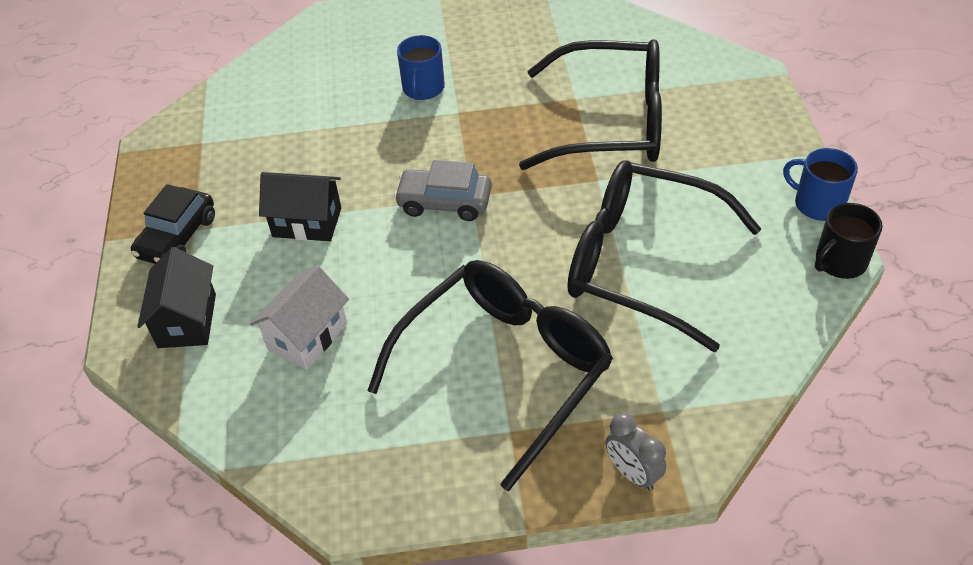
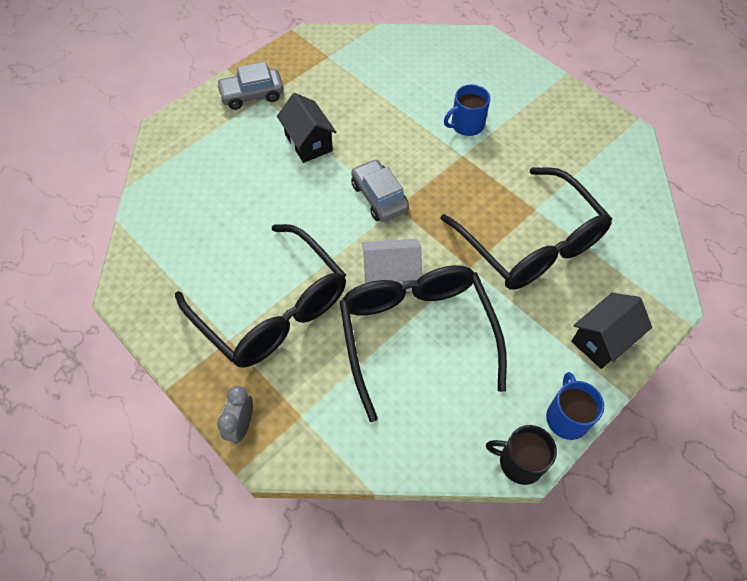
camera: 50 degrees right, 10 degrees up
black car [131,184,215,264] -> grey car [216,62,284,110]
black house [137,247,216,348] -> black house moved to [571,293,652,369]
white house [250,265,349,370] -> white house moved to [362,239,422,292]
black glasses [367,260,613,491] -> black glasses turned 45 degrees clockwise [175,224,346,367]

